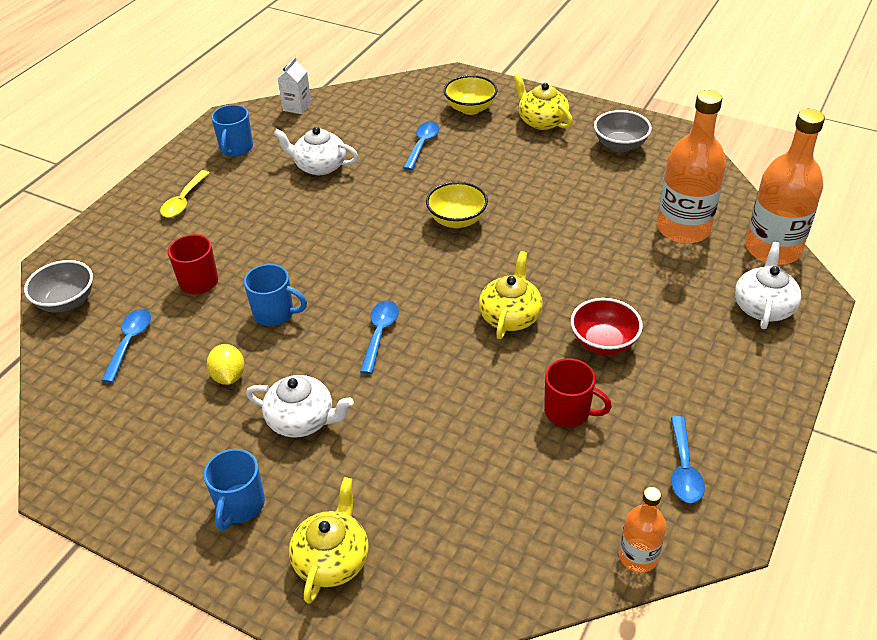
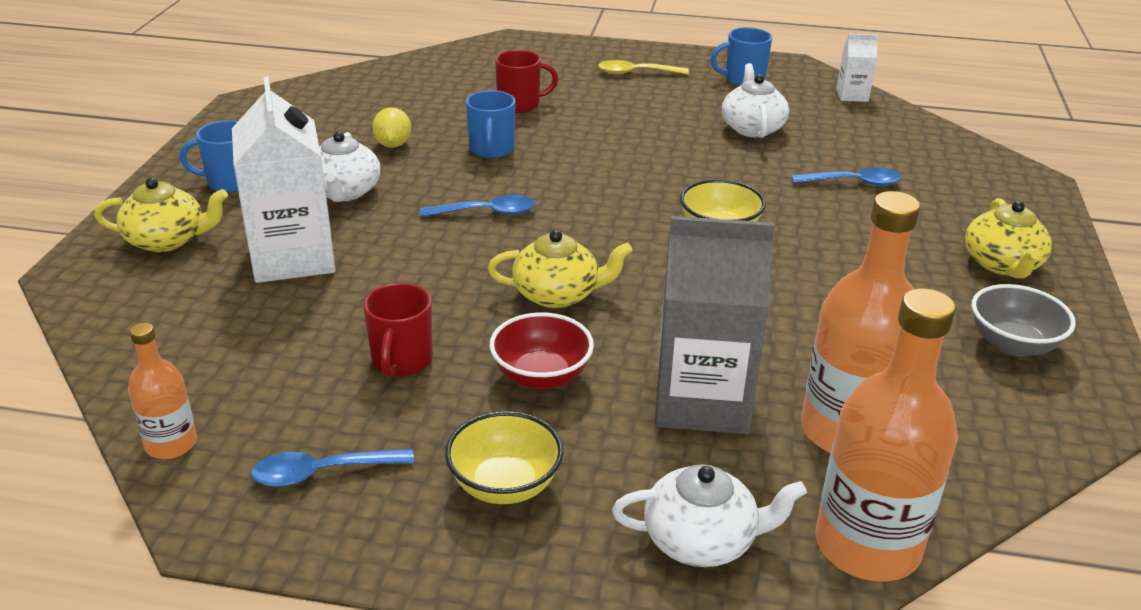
camera: 70 degrees right, 10 degrees down
grey bowl [24,260,93,313] -> none
blue spoon [101,309,151,383] -> none
yellow lemon [206,344,245,385] -> yellow lemon turned 60 degrees counterclockwise [372,107,411,148]
yellow bowl [444,75,497,115] -> yellow bowl moved to [445,411,563,504]
yellow teapot [513,74,573,130] -> yellow teapot turned 150 degrees clockwise [965,198,1052,278]
none -> white carton [232,77,335,283]
none -> grey carton [655,216,775,434]

